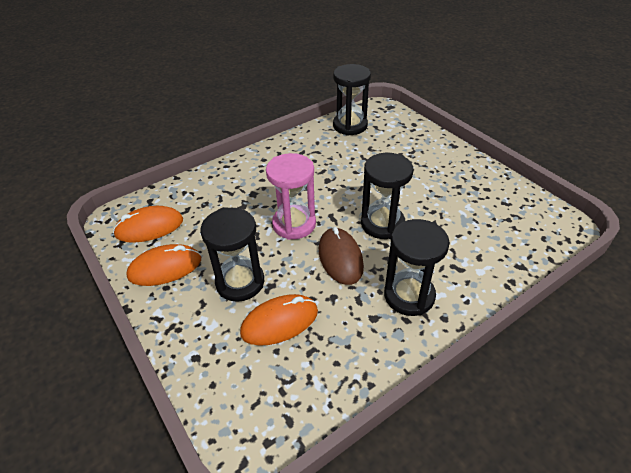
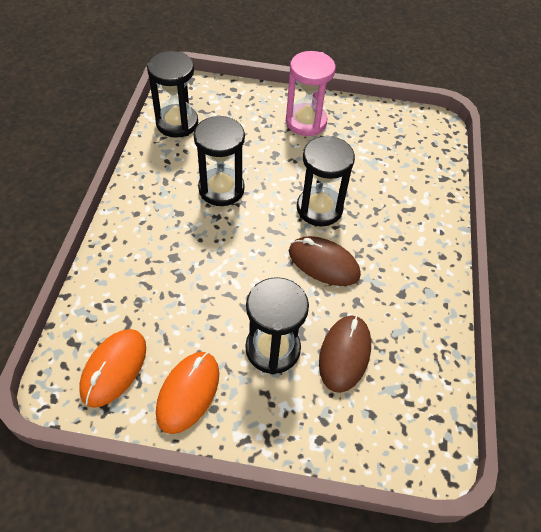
camera: 50 degrees left, 10 degrees up
orange mouse [240,294,318,346] -> brown mouse [319,315,371,393]
pink hourglass [266,153,316,240] -> pink hourglass moved to [286,51,336,136]
black hourglass [384,219,450,316] -> black hourglass moved to [194,115,245,206]

